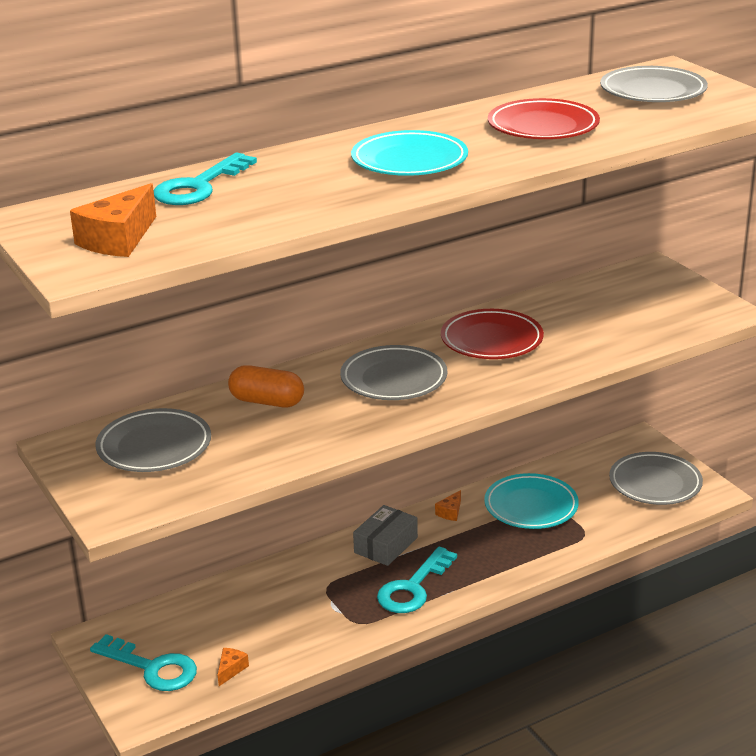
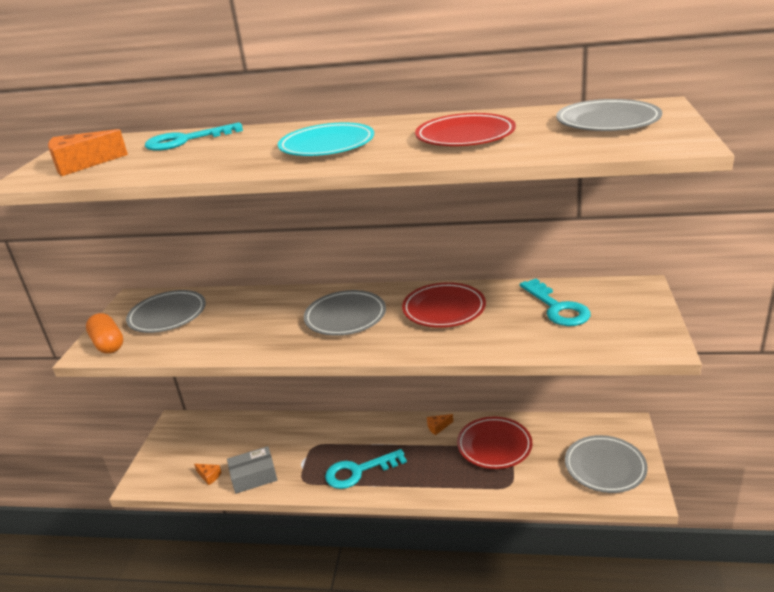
camera: 40 degrees right, 0 degrees up
turquoise key [90,634,197,691] -> turquoise key moved to [520,279,591,326]
orange cheese [218,648,249,686] -> orange cheese turned 60 degrees clockwise [194,464,222,485]
orange capsule [228,365,304,407] -> orange capsule moved to [86,313,123,354]
grey box [353,505,418,566] -> grey box moved to [227,446,277,494]
turquoise plate [484,473,579,529] -> red plate [457,417,532,469]

